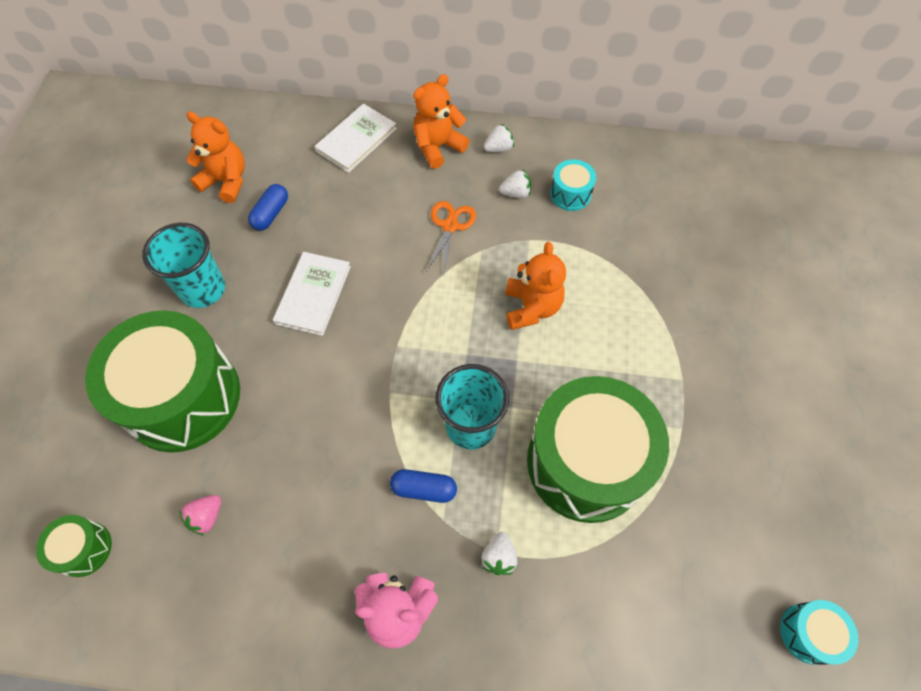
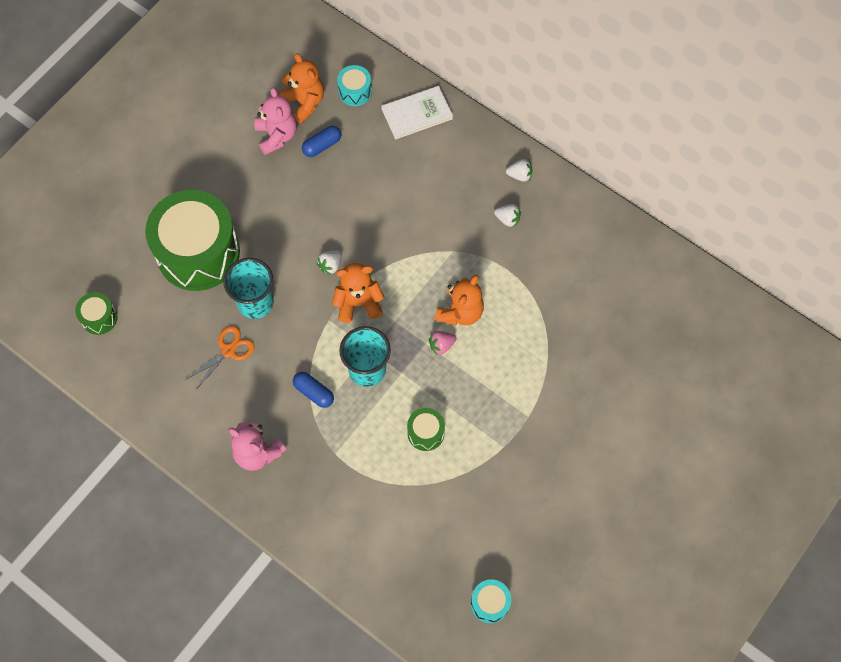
camera: 30 degrees right, 5 degrees up
turquoise cup [142,223,225,308] -> turquoise cup moved to [223,258,274,319]
pink strawberry [179,495,221,536] -> pink strawberry moved to [429,331,456,356]
white book [273,252,351,336] -> none
orange teddy bear [413,74,470,169] -> orange teddy bear moved to [332,263,385,323]
orange scissors [426,201,476,272] -> orange scissors moved to [185,326,255,391]
white strawberry [481,532,517,575] -> white strawberry moved to [317,251,342,275]
green drum [527,376,669,523] -> green drum [407,408,445,451], size x0.42
turquoise drum [550,160,596,211] -> turquoise drum moved to [337,65,372,106]
none -> pink teddy bear [254,87,297,155]

